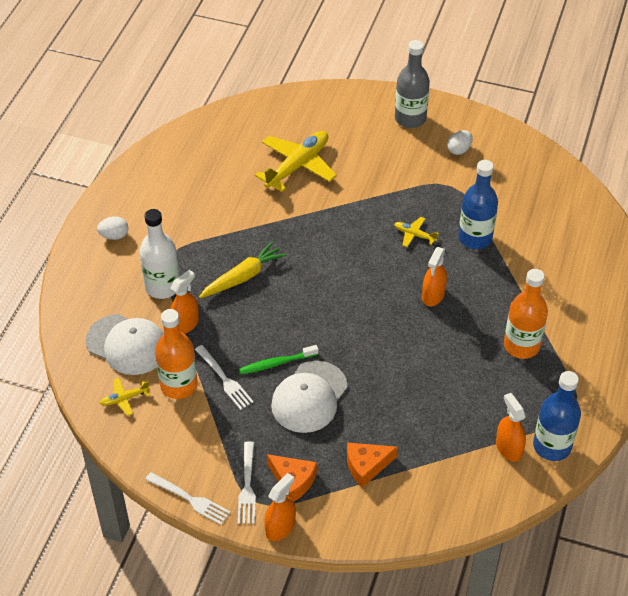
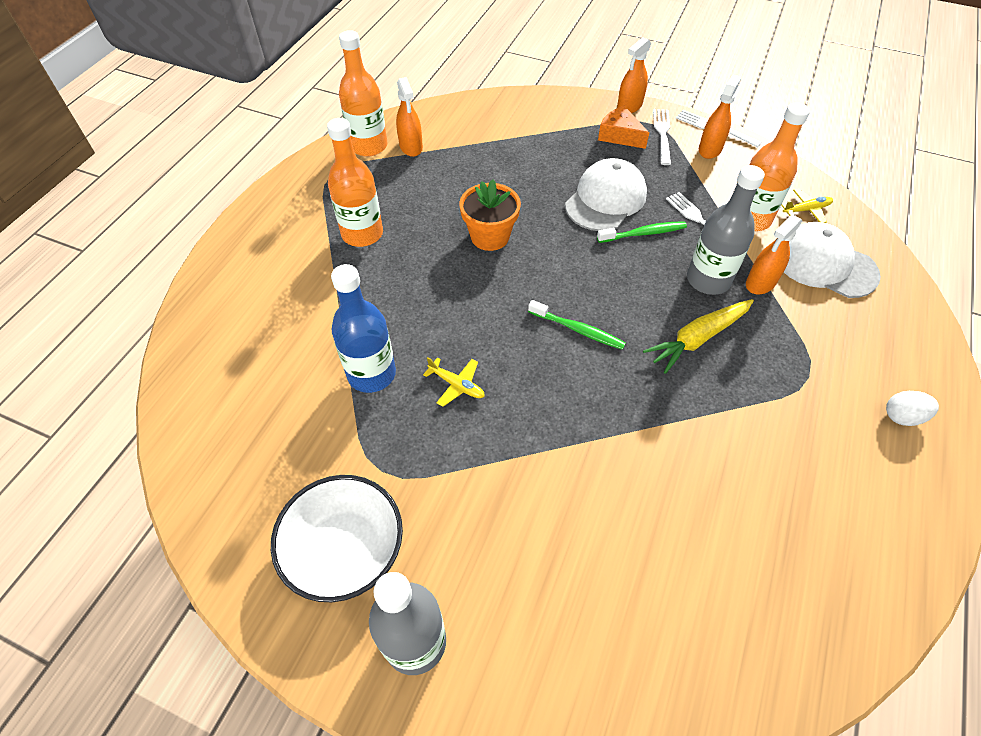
camera: 175 degrees left, 5 degrees up
white bottle [139,209,179,299] -> none
yellow plane [255,131,337,192] -> none
orange cheese [347,443,398,488] -> none
orange spray bottle [422,247,447,306] -> orange spray bottle moved to [699,75,741,159]
white egg [447,130,473,155] -> white bowl [271,475,403,602]
blue bottle [533,371,581,461] -> orange bottle [339,30,387,157]
none -> orange flower pot [459,179,521,251]
none -> green toothbrush [528,300,626,350]
none -> grey bottle [687,165,765,295]

